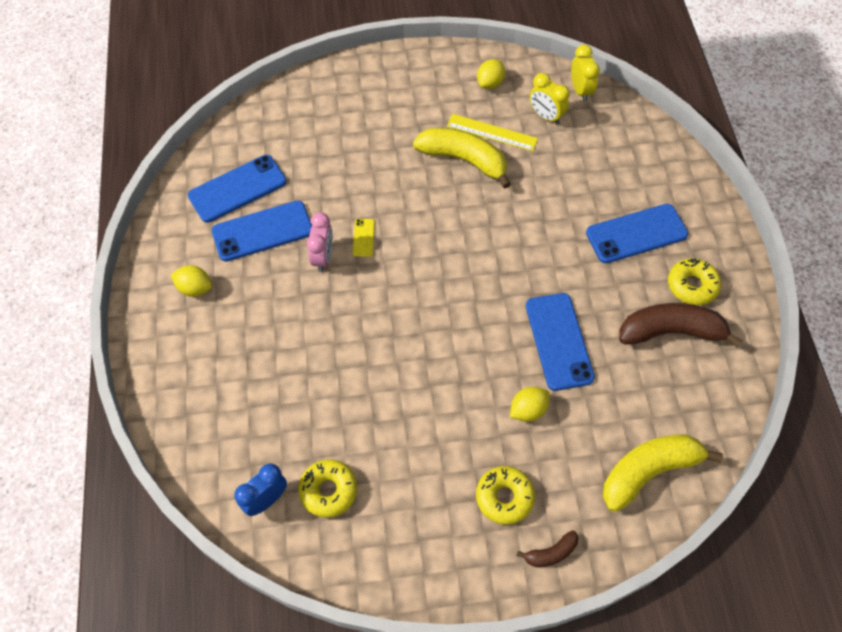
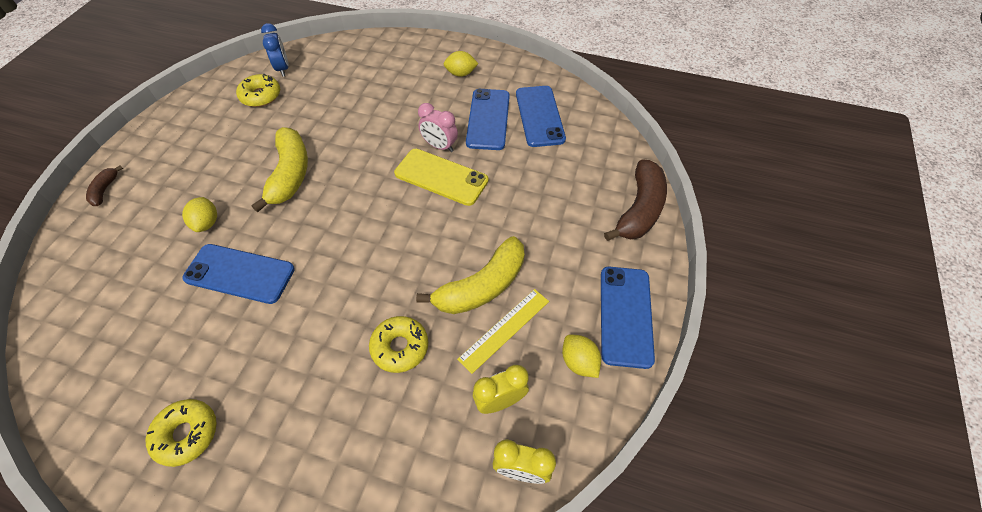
camera: 115 degrees right, 5 degrees down
yellow lemon [171,265,212,297] -> yellow lemon turned 45 degrees clockwise [444,51,478,77]
yellow phone [353,219,375,257] -> yellow phone [394,149,489,206], size x2.20
yellow donut [476,466,535,525] -> yellow donut moved to [369,316,428,373]
blue phone [586,204,688,263] -> blue phone moved to [601,267,655,369]
yellow banana [603,434,723,512] -> yellow banana moved to [252,127,308,212]
brown banana [619,303,743,348] -> brown banana moved to [604,159,667,241]

